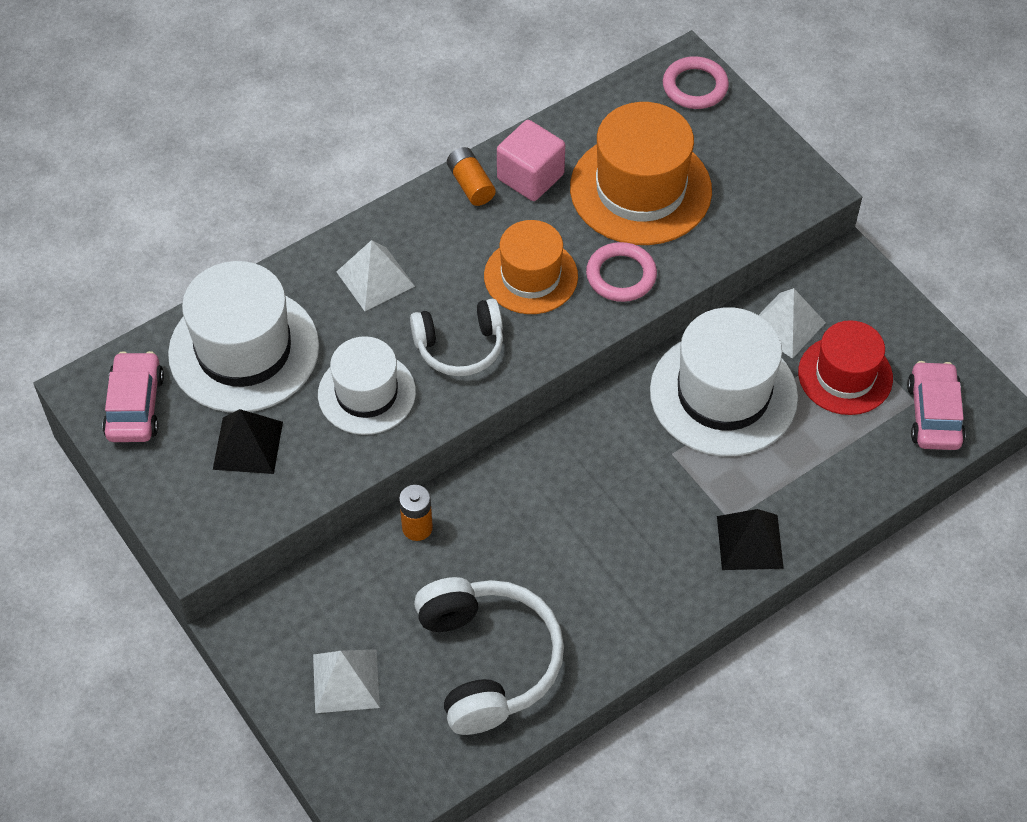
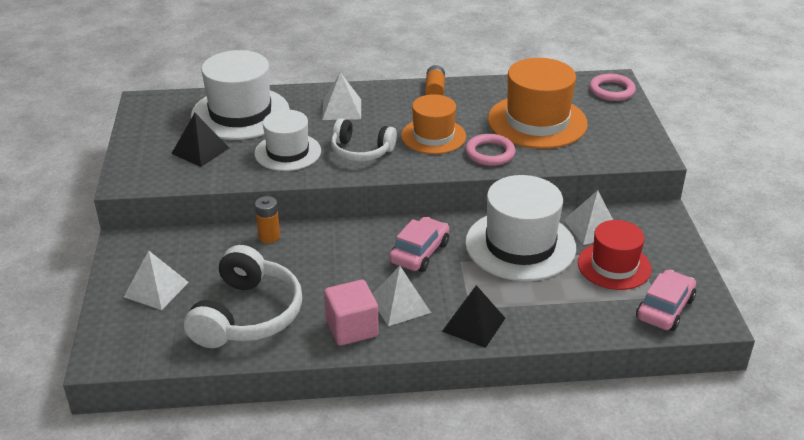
camera: 30 degrees right, 20 degrees down
pink car [102,351,164,442] -> pink car moved to [389,217,449,272]
pink cube [497,120,565,201] -> pink cube moved to [324,280,379,346]
none -> white pyramid [373,266,431,326]

